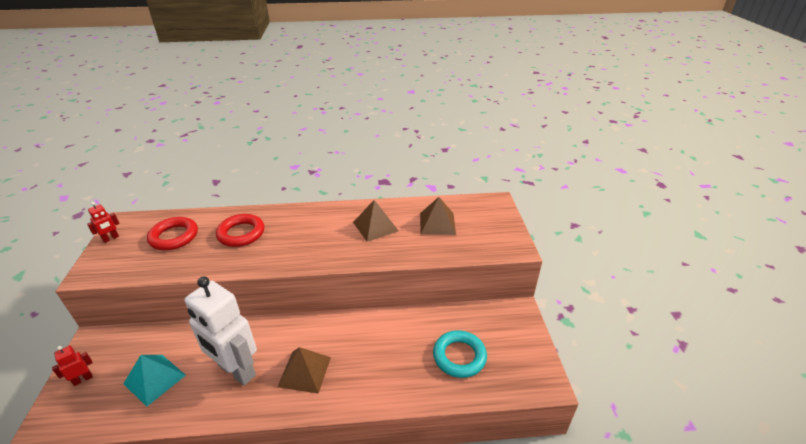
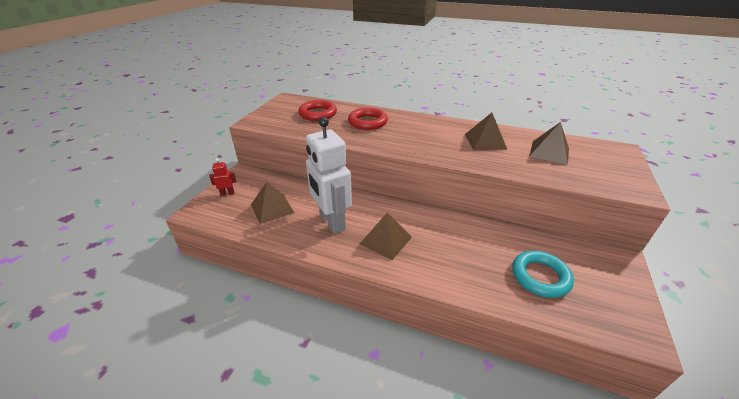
camera: 25 degrees right, 0 degrees up
red robot [87,202,119,243] -> none
turquoise pyramid [123,355,186,407] -> brown pyramid [251,182,294,224]

